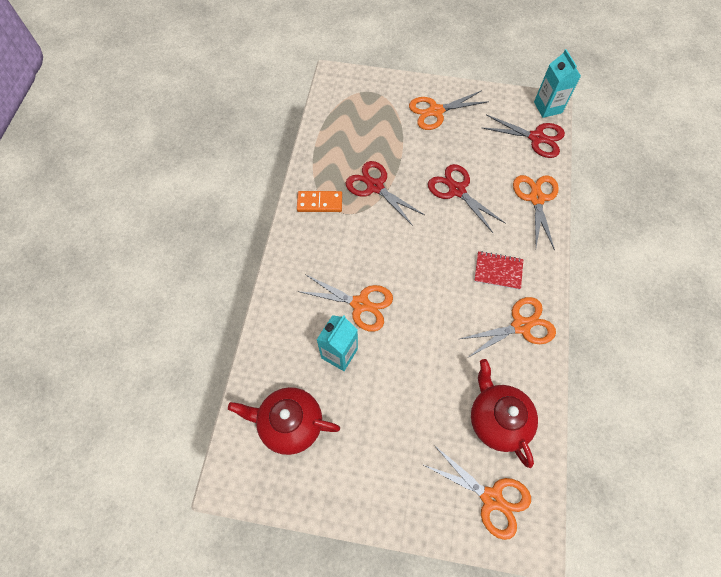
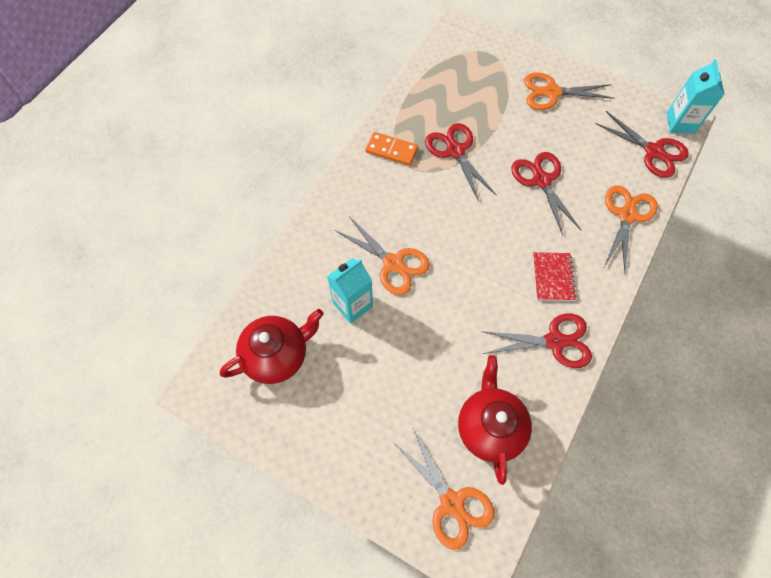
camera: 20 degrees right, 0 degrees up
red teapot [228,387,340,455] -> red teapot turned 120 degrees clockwise [220,309,324,384]
orange scissors [460,297,556,358] -> red scissors [481,313,592,368]
red notebook [474,251,523,290] -> red notebook turned 60 degrees clockwise [533,252,576,301]

